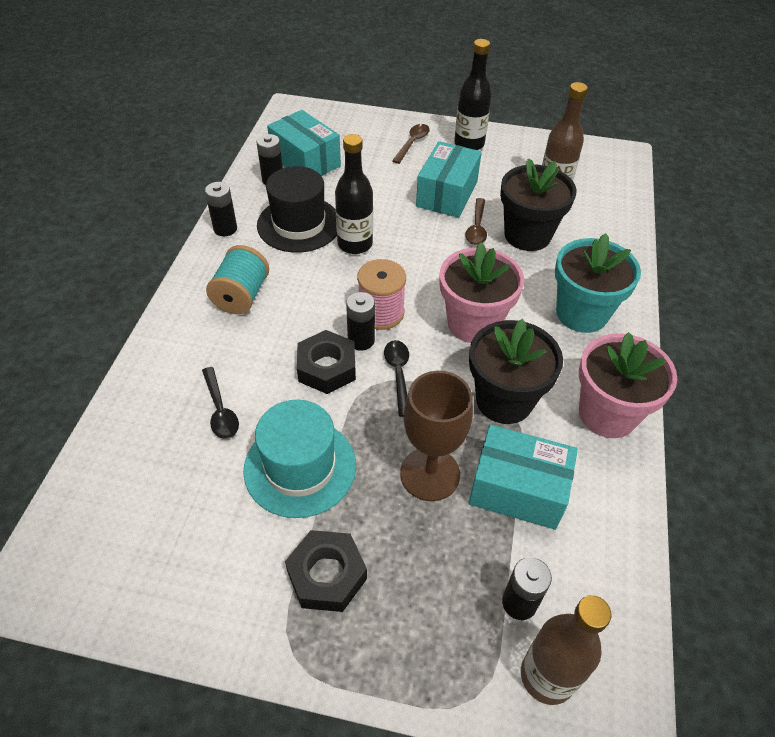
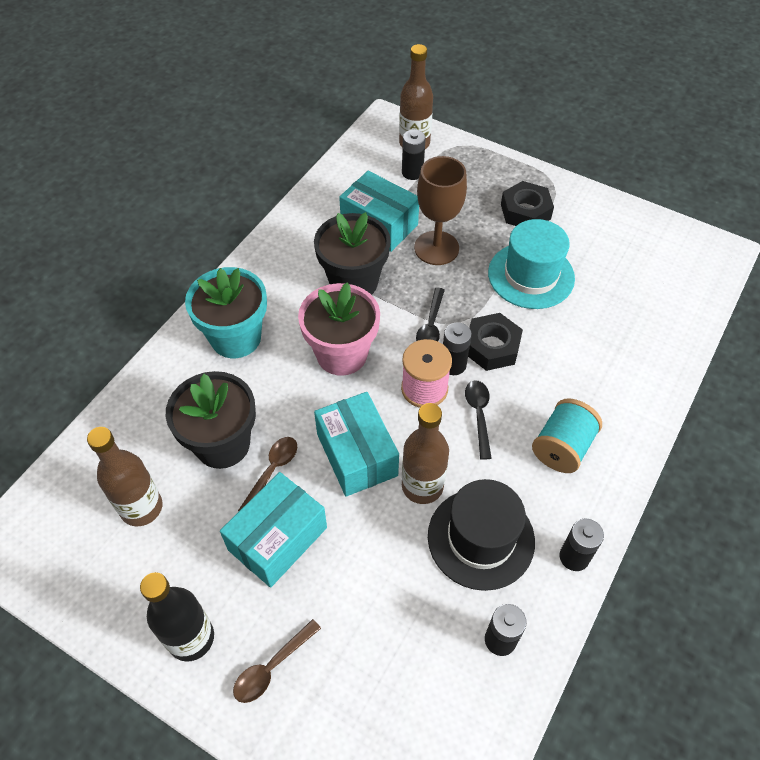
camera: 160 degrees left, 5 degrees up
black spoon [202,367,239,439] -> black spoon moved to [465,380,492,460]
turquoise box [267,110,341,176] -> turquoise box moved to [314,392,399,497]
black bottle [335,134,373,254] -> brown bottle [402,403,449,504]
pink flower pot [579,332,677,438] -> none

